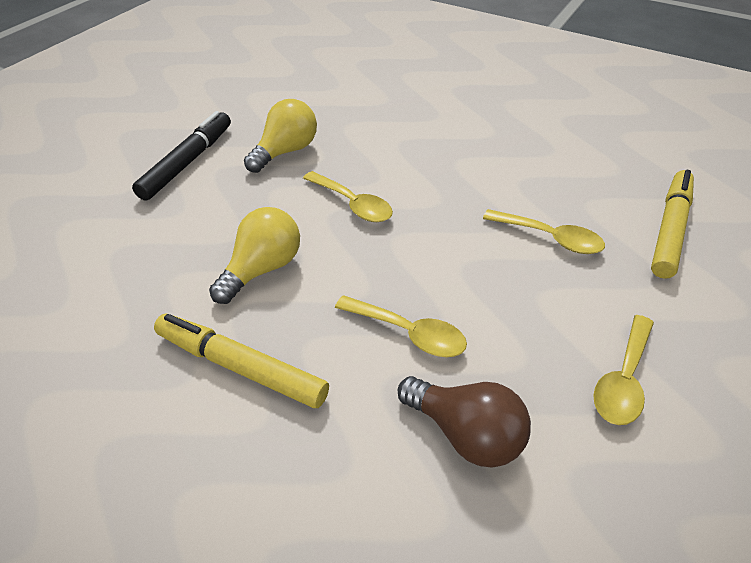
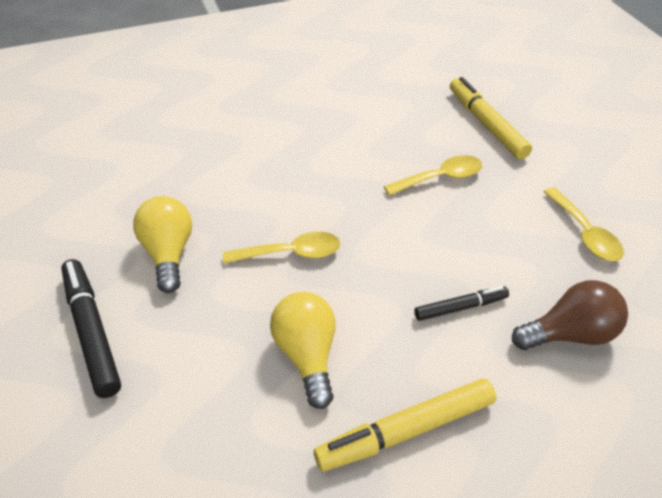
camera: 50 degrees left, 0 degrees up
yellow spoon [335,295,467,357] -> black marker [414,286,509,321]

